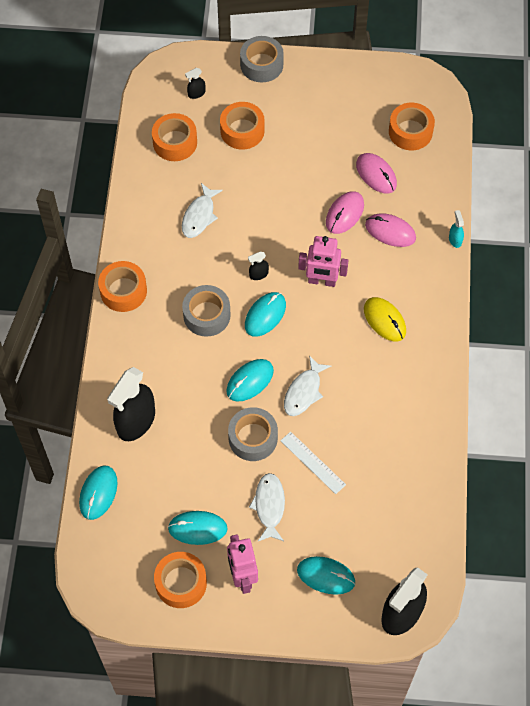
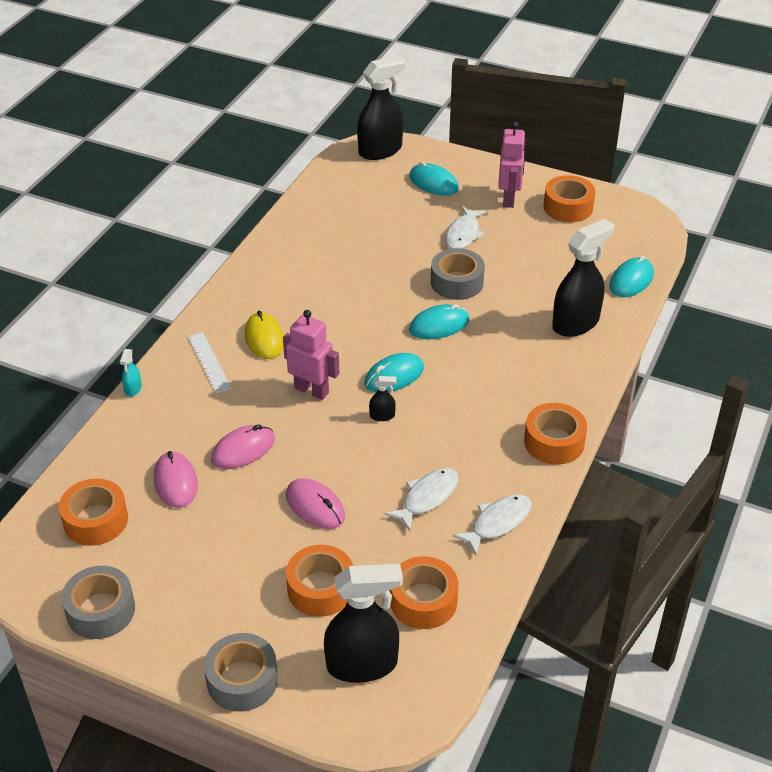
camera: 160 degrees left, 20 degrees down
turquoise mouse [168,511,228,545] -> none
grey tape [182,285,231,337] -> grey tape moved to [62,566,135,639]
black spray bottle [185,68,205,99] -> black spray bottle [324,564,403,683], size x2.37
white ruler [280,432,346,494] -> white ruler moved to [188,332,232,393]
white fish [284,355,331,416] -> white fish moved to [452,494,531,555]
pink mouse [365,213,416,247] -> pink mouse moved to [286,478,345,529]

